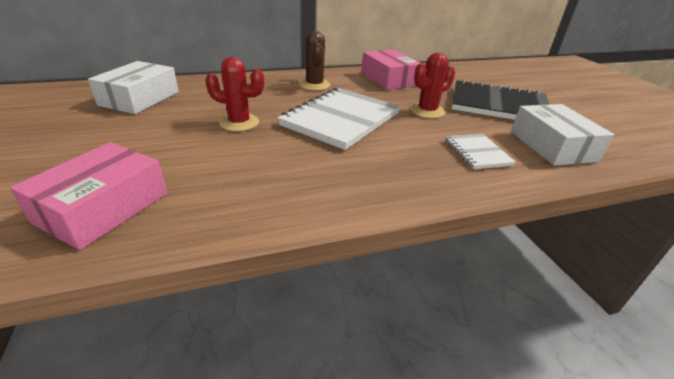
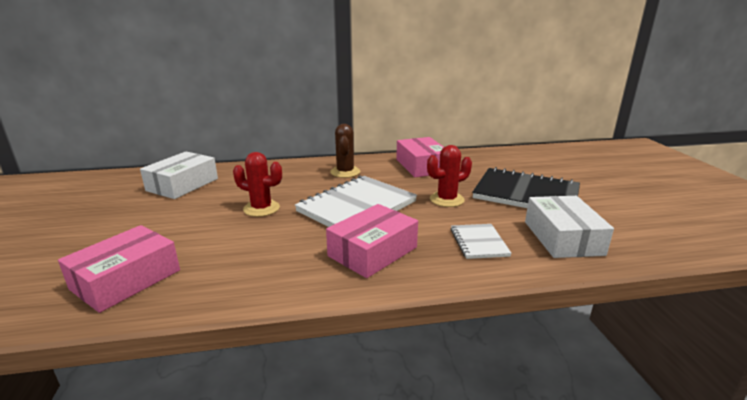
camera: 10 degrees right, 10 degrees down
none -> pink box [326,204,418,278]

